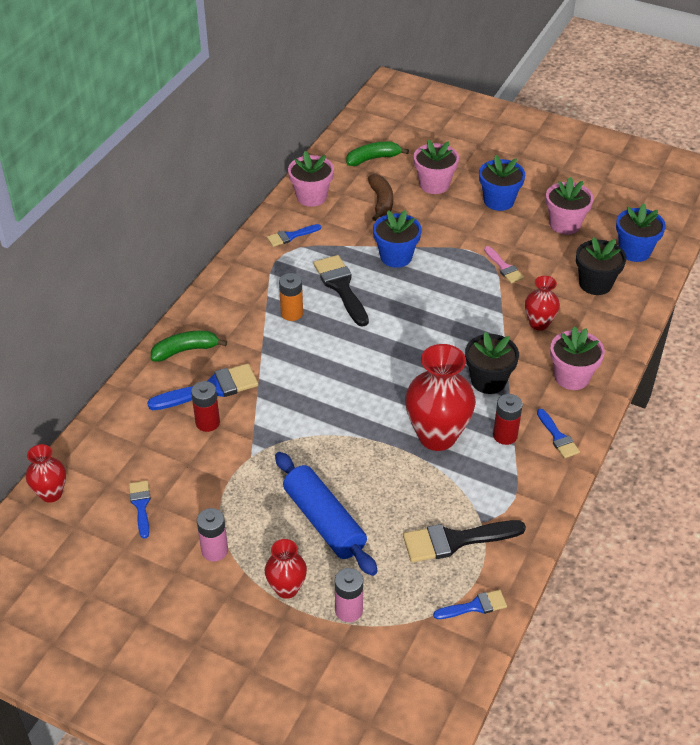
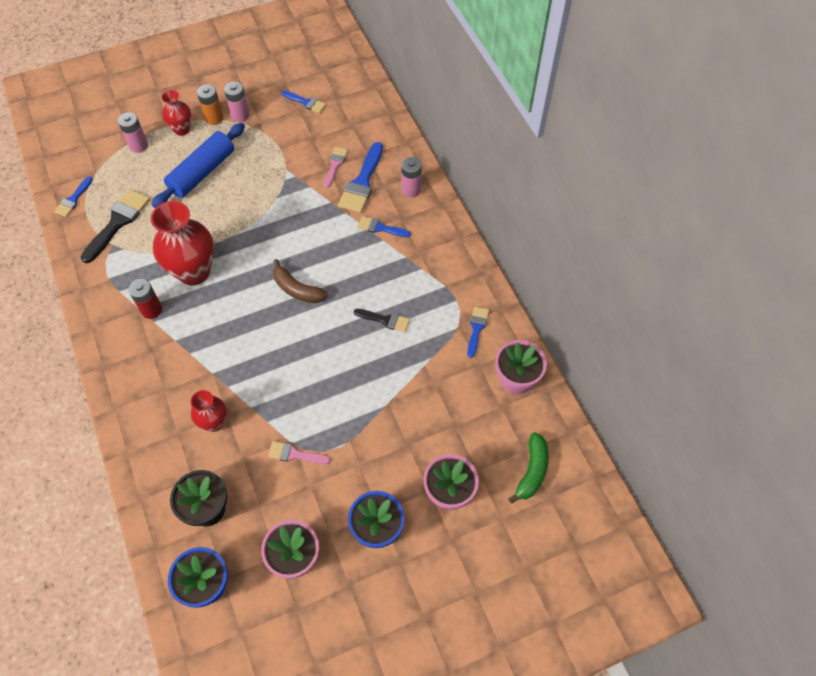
camera: 130 degrees right, 15 degrees up
red vase [26,444,66,503] -> none
green banana [151,331,227,361] -> pink battery [401,157,422,198]
red battery [191,381,220,432] -> pink brush [324,147,348,188]
blue rolling pin [275,452,378,576] -> blue rolling pin turned 60 degrees counterclockwise [152,123,245,208]
orange battery [279,273,303,321] -> orange battery moved to [197,84,223,125]
black brush [313,255,369,327] -> black brush [354,309,410,332], size x0.57
brown banana [368,174,393,221] -> brown banana moved to [273,259,328,303]
blue flower pot [373,210,422,268] -> none
black flower pot [465,332,519,394] -> none
blue brush [537,409,580,458] -> blue brush moved to [358,216,411,237]
pink flower pot [550,326,605,390] -> none

